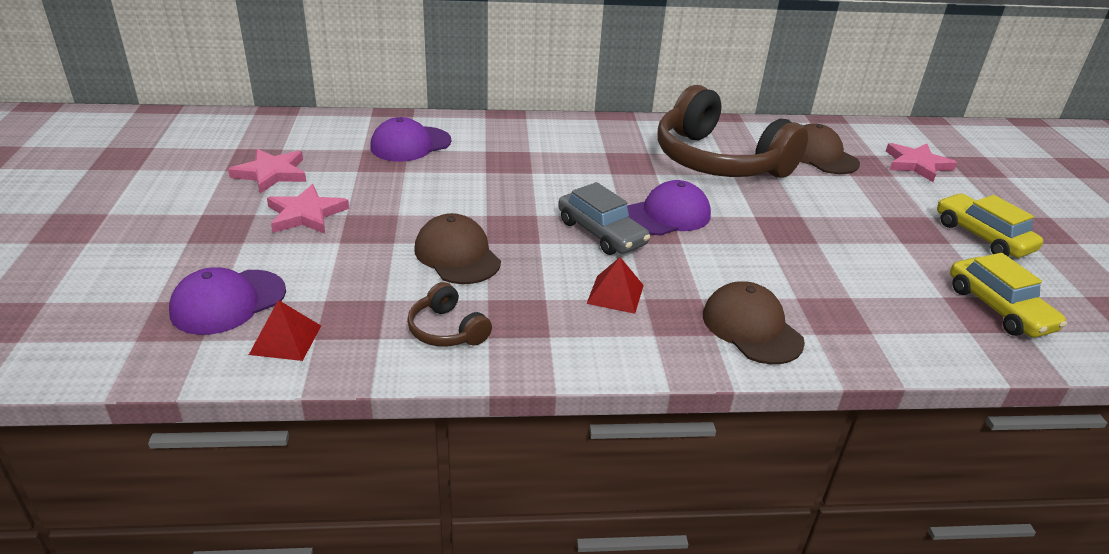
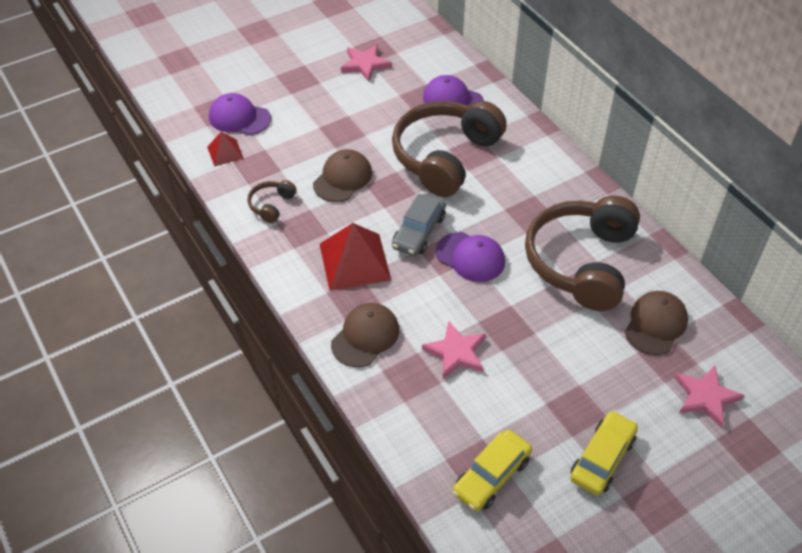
camera: 65 degrees right, 15 degrees up
pink star [267,184,349,234] -> pink star moved to [422,321,486,379]
red pyramid [587,257,644,314] -> red pyramid [320,223,391,291], size x1.87
none -> brown headphones [392,101,507,197]

